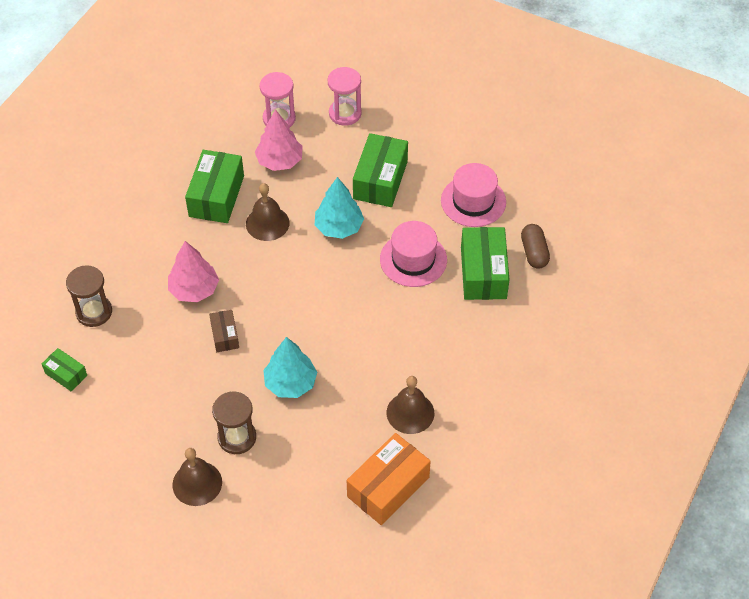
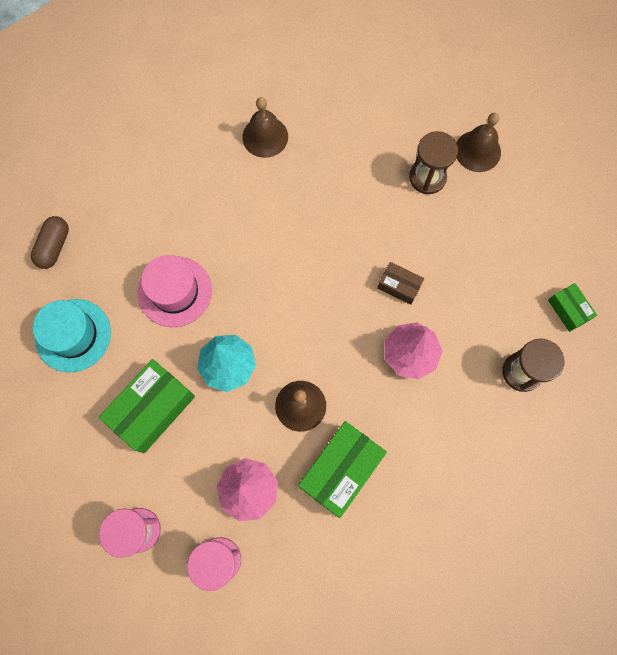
camera: 155 degrees left, 20 degrees up
brown box [209,310,239,352] -> brown box turned 75 degrees counterclockwise [377,262,424,305]
turquoise tree [263,337,317,398] -> none
orange box [347,433,431,525] -> none
pink hat [441,163,506,227] -> turquoise hat [33,299,111,372]
green box [461,227,510,300] -> none

